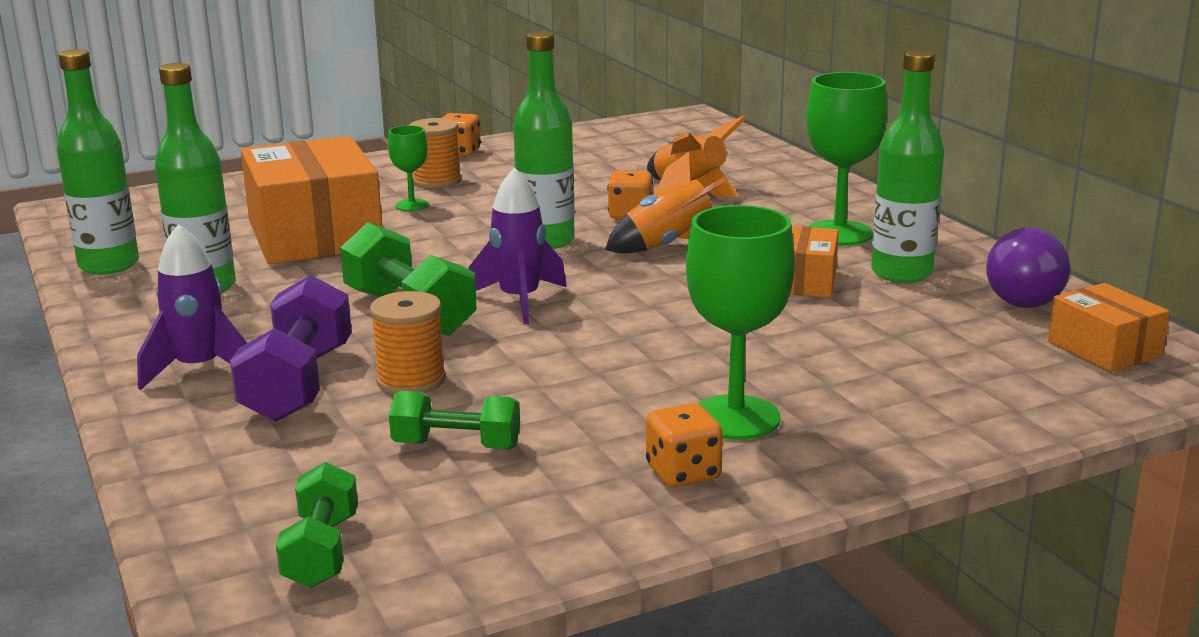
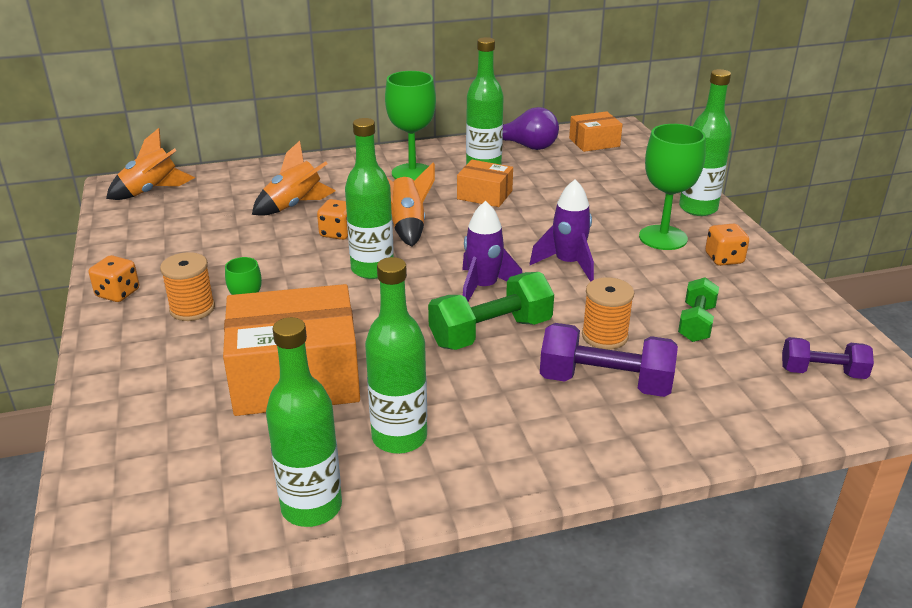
camera: 80 degrees left, 10 degrees up
purple rocket [137,224,247,390] -> purple rocket moved to [530,179,594,282]
green dumbbell [276,462,358,588] -> purple dumbbell [782,337,874,379]
none -> orange rocket [106,128,195,200]
none -> green bottle [679,69,732,216]

